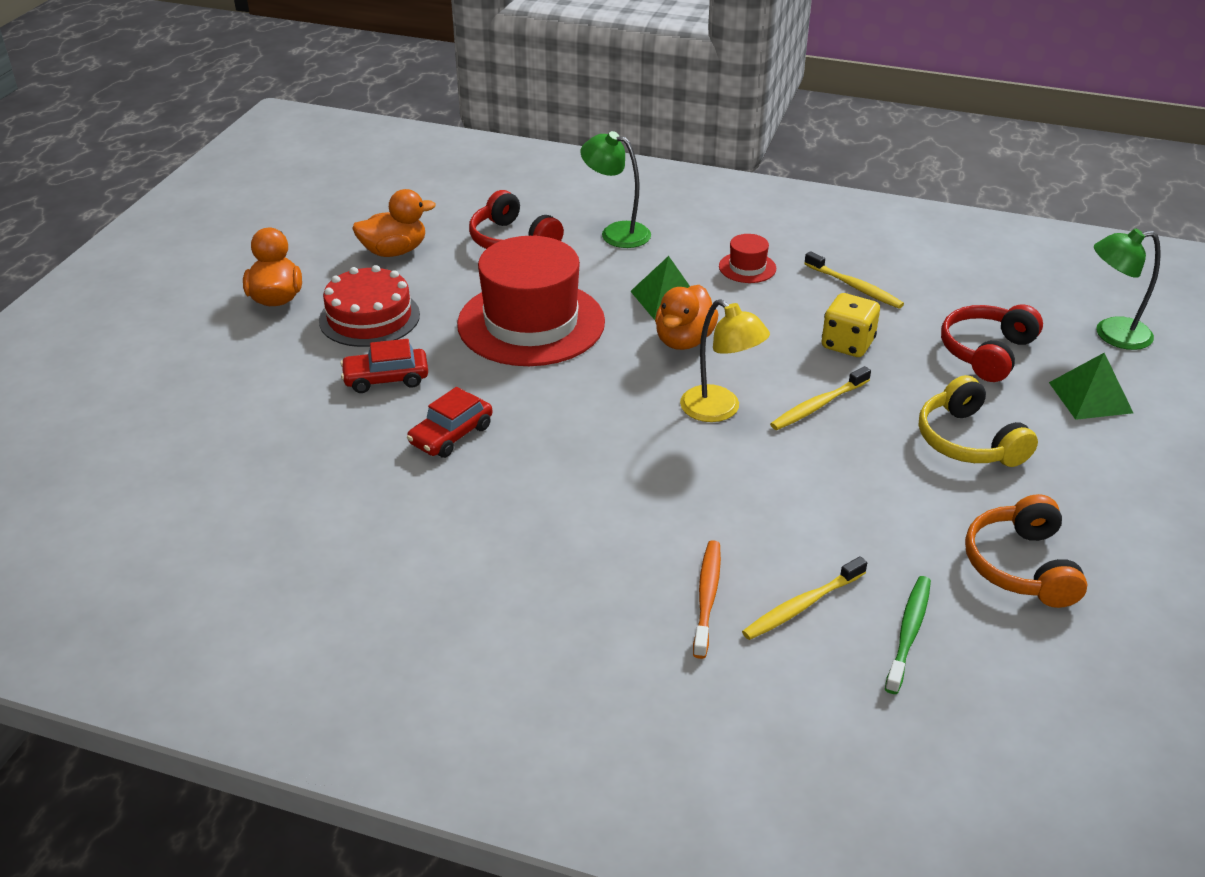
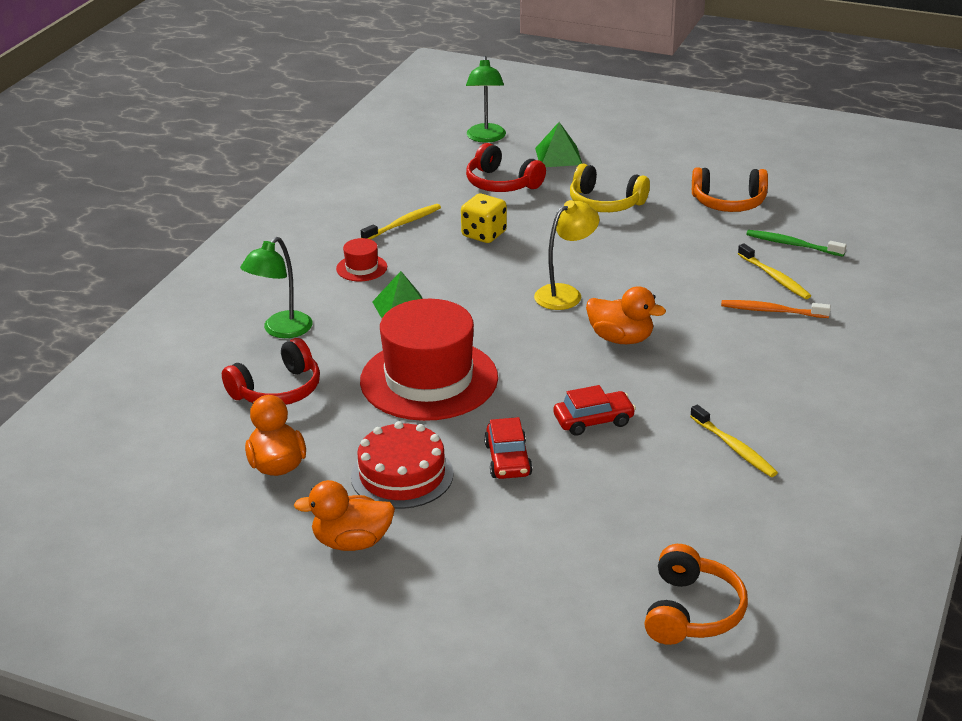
camera: 85 degrees left, 5 degrees down
red car [407,387,492,458] -> red car turned 60 degrees counterclockwise [554,385,636,436]
orange duck [655,285,718,350] -> orange duck moved to [586,286,666,344]
yellow toothbrush [770,366,871,430] -> yellow toothbrush moved to [690,405,778,477]
yellow headphones [919,375,1038,467] -> yellow headphones turned 45 degrees clockwise [570,163,650,212]
none -> orange headphones [644,544,748,645]

